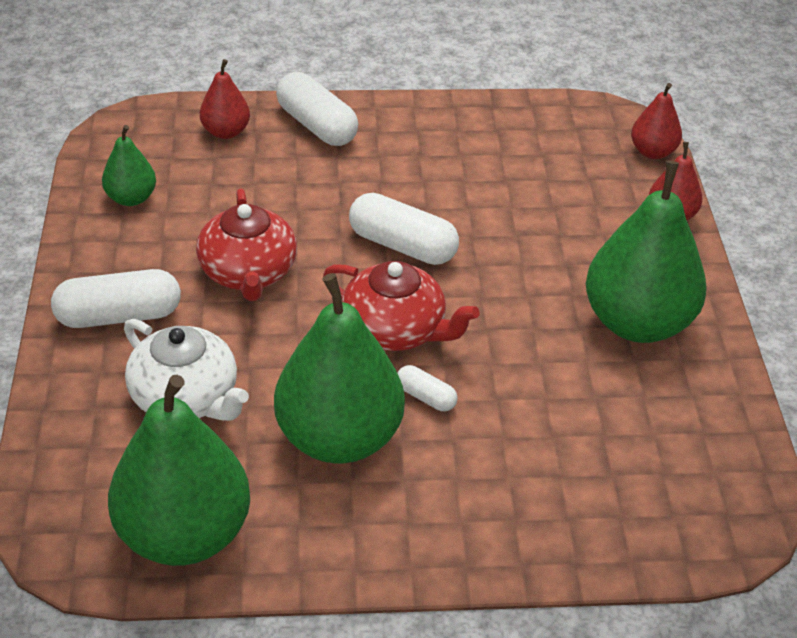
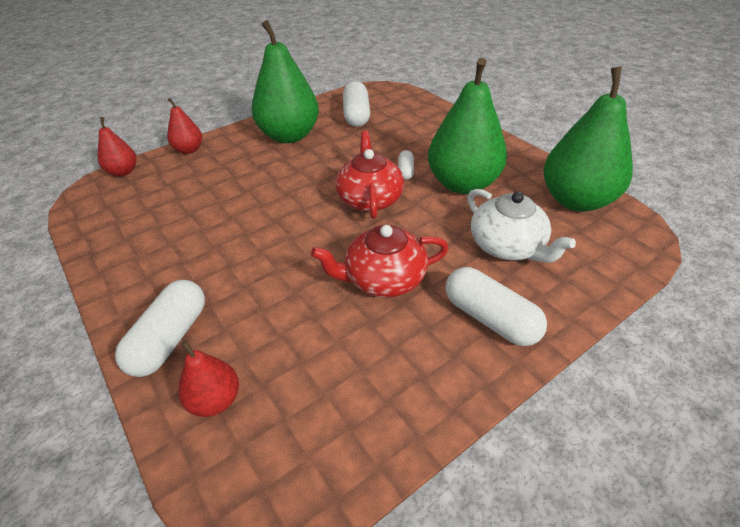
camera: 120 degrees left, 0 degrees up
green pear [102,125,156,206] -> none
white teapot [124,319,249,421] -> white teapot turned 135 degrees clockwise [467,189,576,263]
red teapot [196,189,297,301] -> red teapot turned 150 degrees counterclockwise [311,225,449,298]
white capsule [349,193,459,265] -> white capsule moved to [343,81,370,127]

